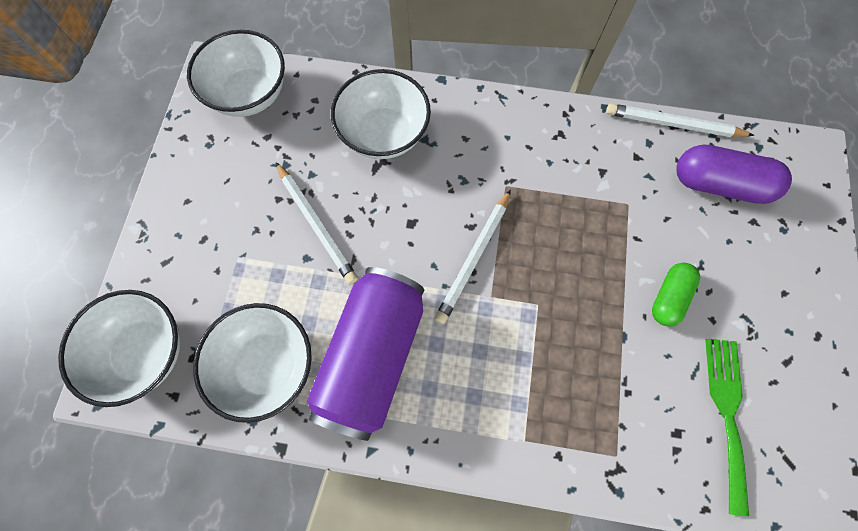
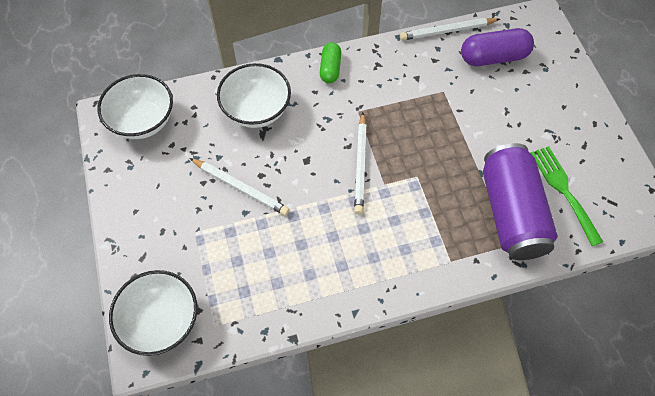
camera: 25 degrees left, 10 degrees down
white bowl [193,303,312,423] -> none
purple can [307,267,424,441] -> purple can moved to [483,143,558,260]
green capsule [652,263,700,326] -> green capsule moved to [320,42,341,83]

